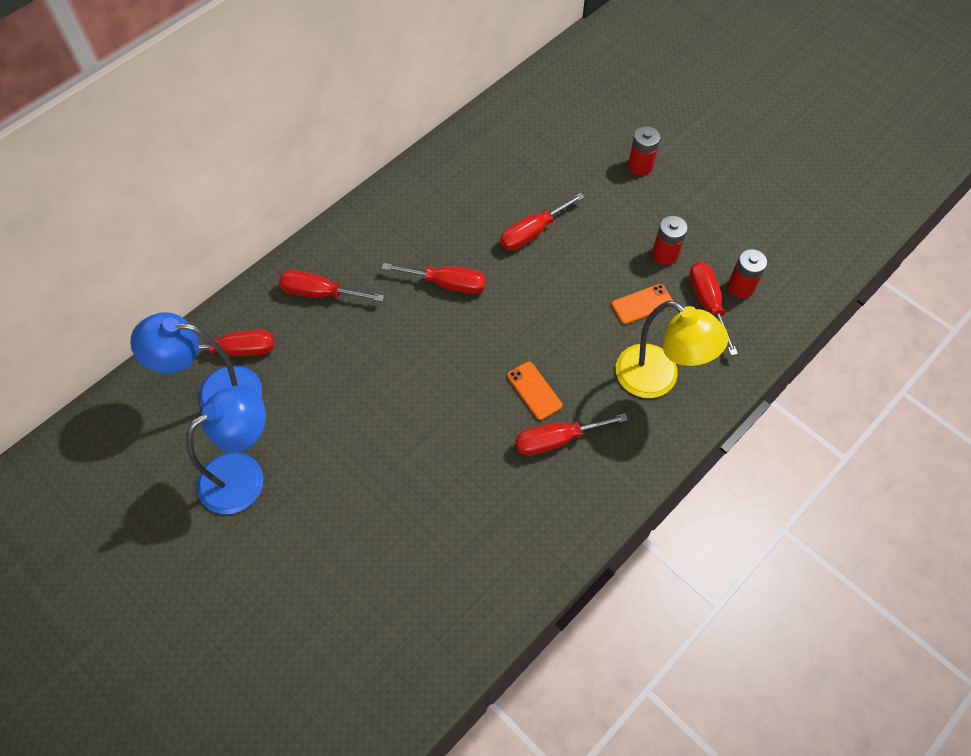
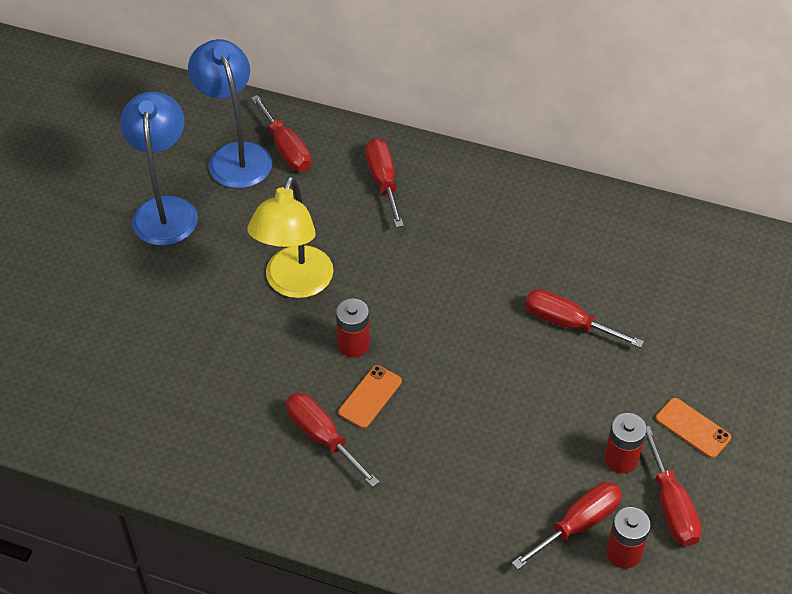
camera: 65 degrees right, 10 degrees down
blue lamp [186,385,266,514] -> blue lamp turned 120 degrees counterclockwise [120,92,198,246]
red screwdriver [382,263,486,294] -> red screwdriver moved to [645,426,702,546]
orange phone [612,284,673,324] -> orange phone moved to [656,398,731,458]
yellow lamp [616,300,728,398] -> yellow lamp moved to [248,176,333,298]
red battery [628,126,660,176] -> red battery moved to [336,299,370,358]

